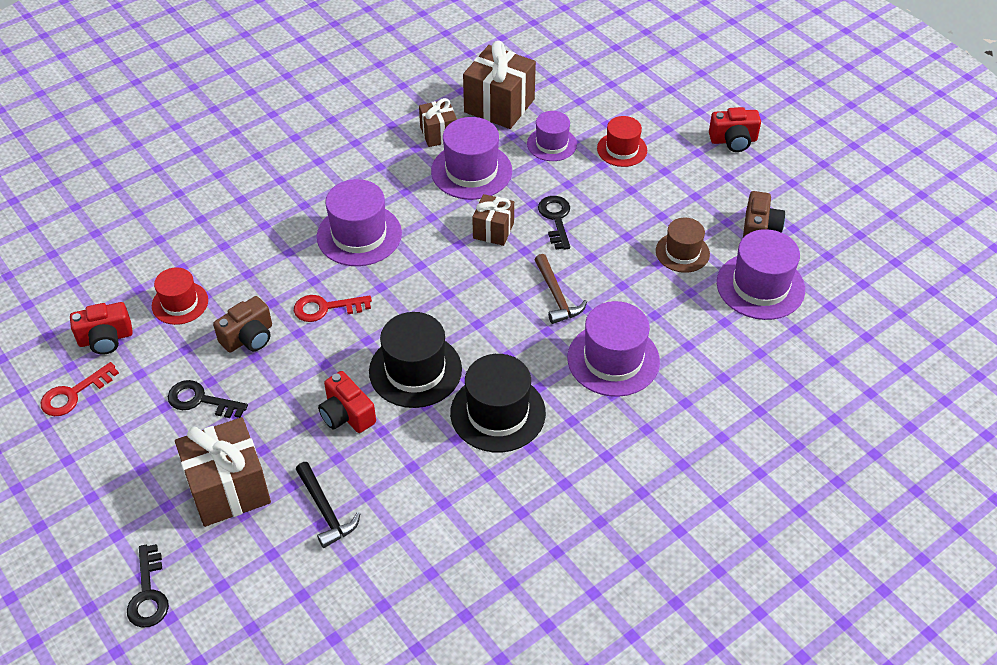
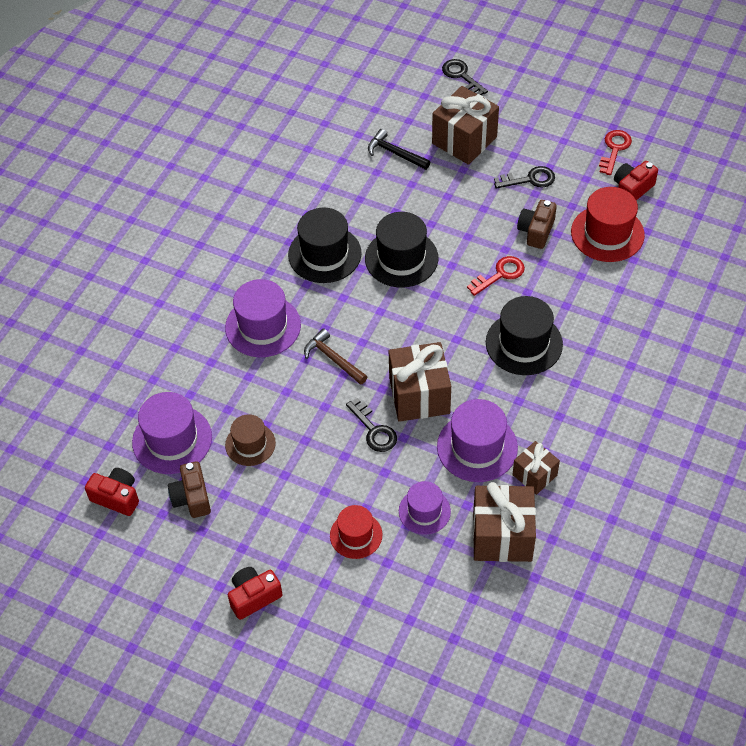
camera: 155 degrees right, 5 degrees up
red hat [152,267,208,325] -> red hat [571,187,645,262], size x1.59
purple hat [317,179,402,266] -> black hat [486,296,563,375]
red camera [318,371,376,433] -> red camera moved to [85,468,139,516]
brown gift [472,194,514,246] -> brown gift [389,342,451,422], size x1.73

